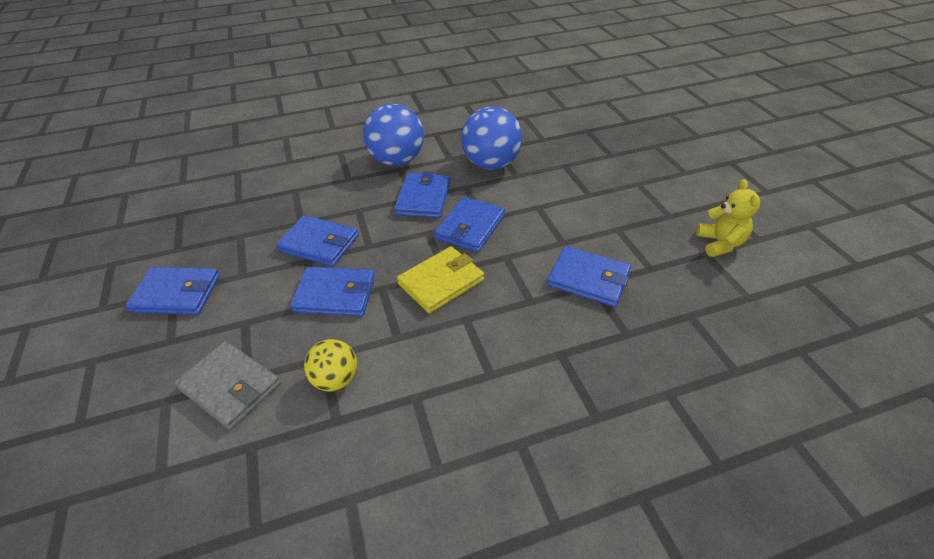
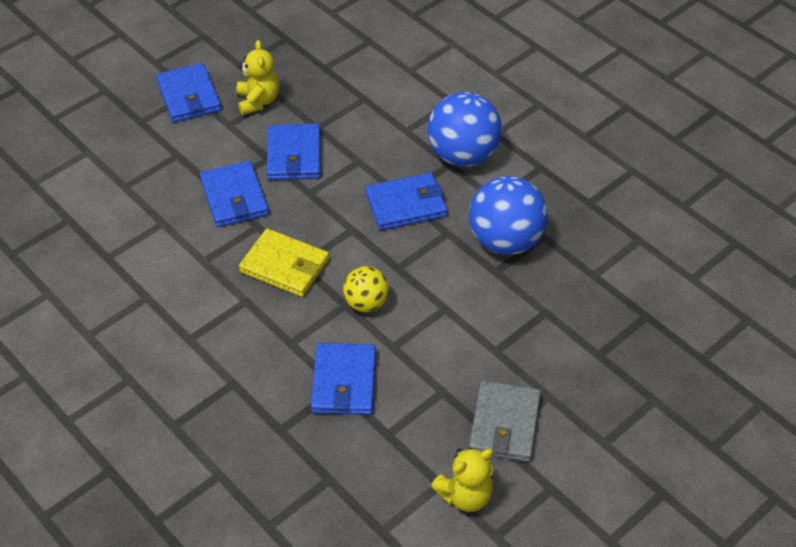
camera: 65 degrees right, 5 degrees up
grey wallet [174,341,281,430] -> grey wallet moved to [469,381,541,462]
yellow ball [304,339,357,391] -> yellow ball moved to [343,266,389,312]
blue wallet [435,197,505,252] -> none
none -> yellow teddy bear [236,40,279,115]

